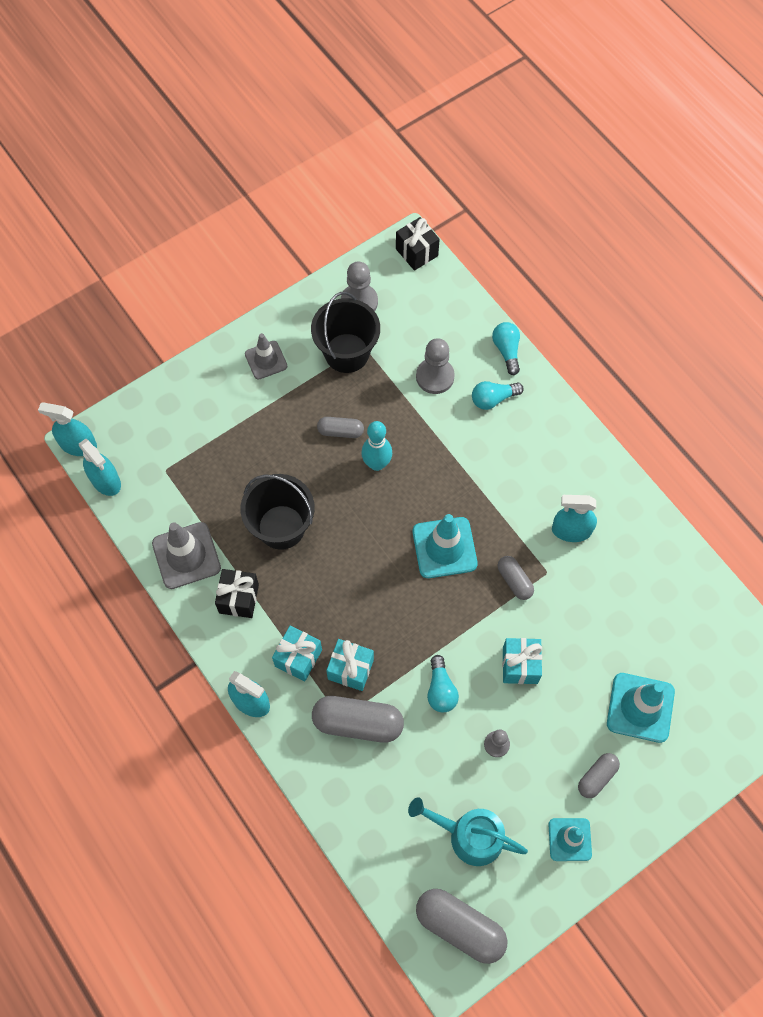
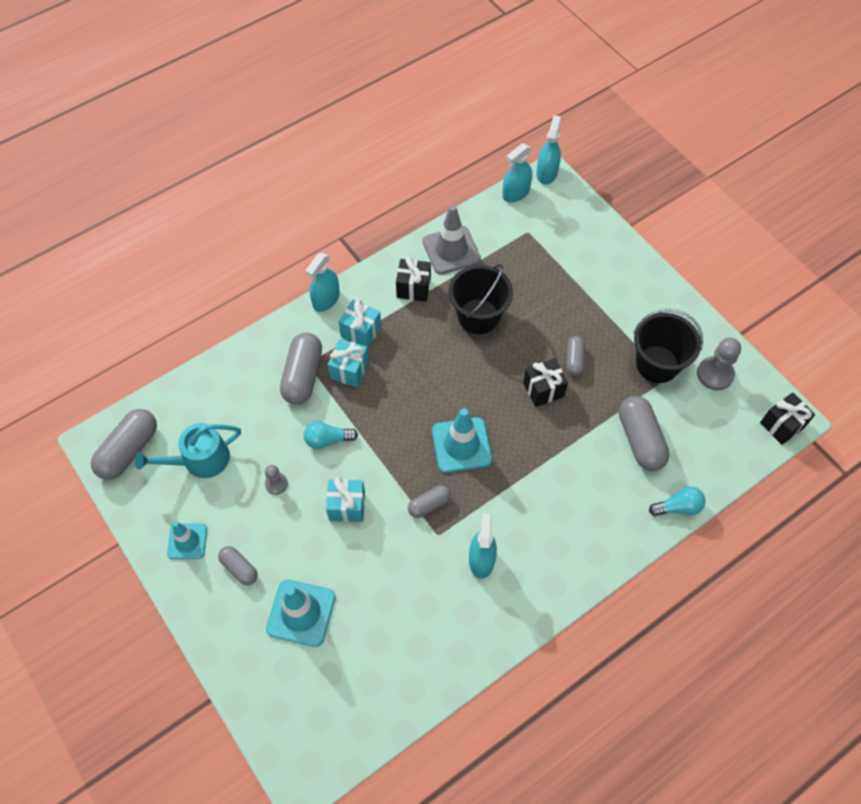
camera: 90 degrees right, 5 degrees down
grey traffic cone [245,333,287,379] -> none
turquoise bowling pin [361,421,392,471] -> black gift [523,358,568,407]
turquoise watering can [408,797,528,866] -> turquoise watering can turned 135 degrees counterclockwise [135,423,241,478]
grey pawn [416,338,455,394] -> grey capsule [619,396,670,471]
turquoise light bulb [472,381,524,410] -> none

